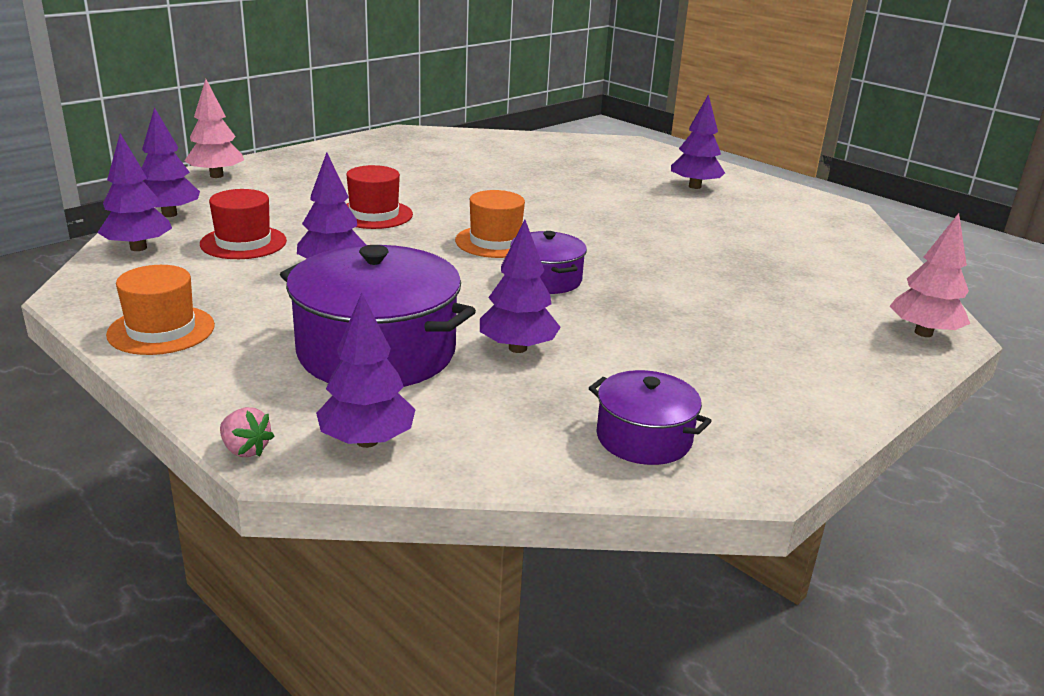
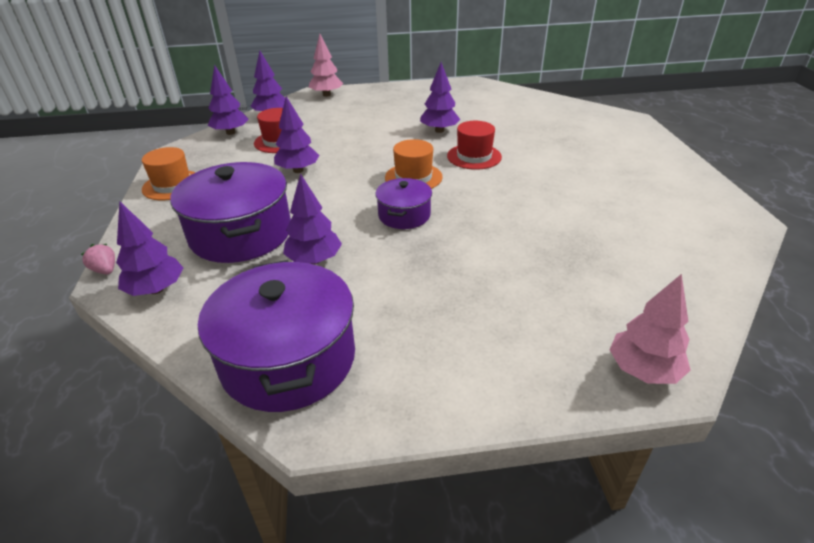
camera: 40 degrees right, 10 degrees up
pink strawberry [220,407,274,457] -> pink strawberry turned 150 degrees clockwise [81,244,115,274]
red hat [346,165,413,229] -> red hat moved to [447,121,502,170]
purple pot [589,370,712,465] -> purple pot [198,260,355,412], size x1.86
purple tree [671,94,725,189] -> purple tree moved to [420,63,460,133]

